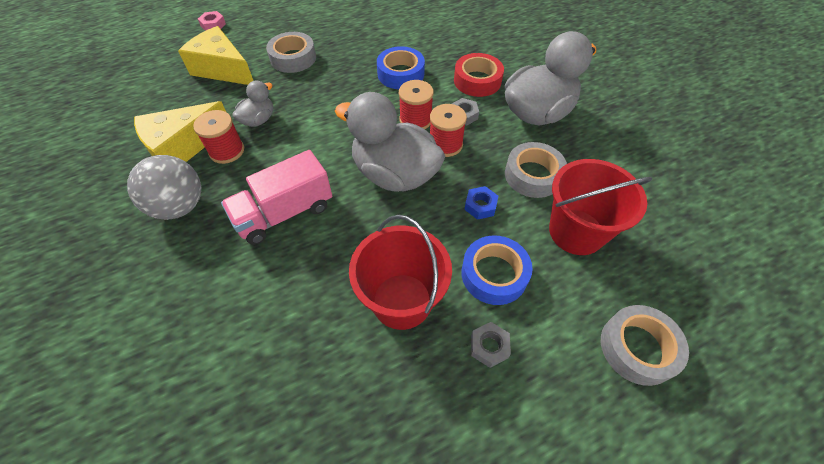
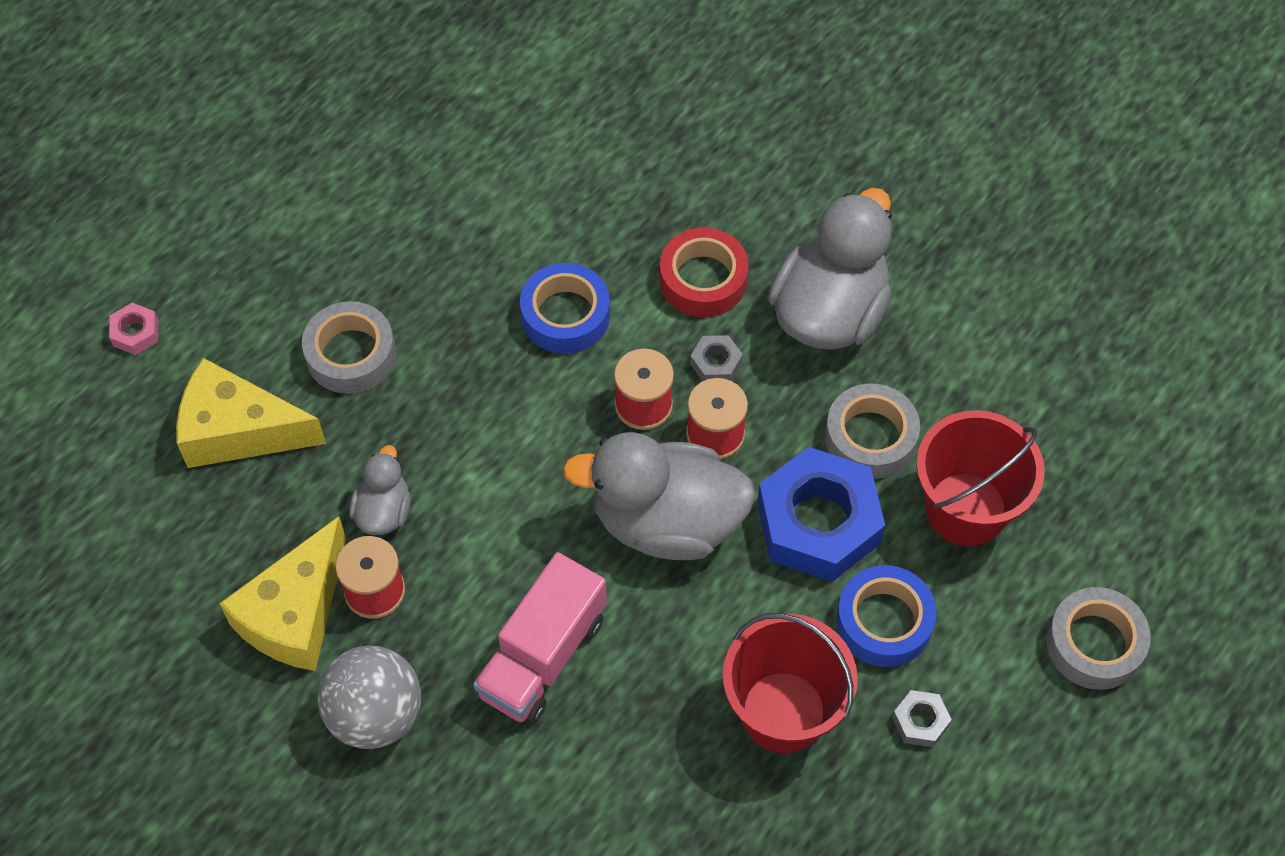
camera: 25 degrees left, 5 degrees up
blue nut [464,186,498,220] -> blue nut [757,447,885,582], size x2.40

